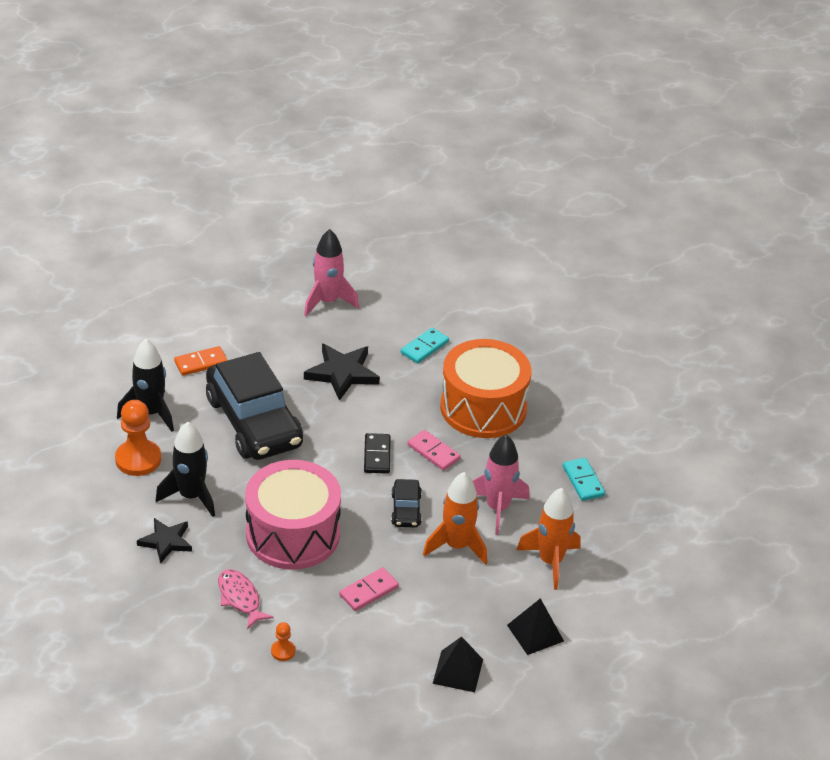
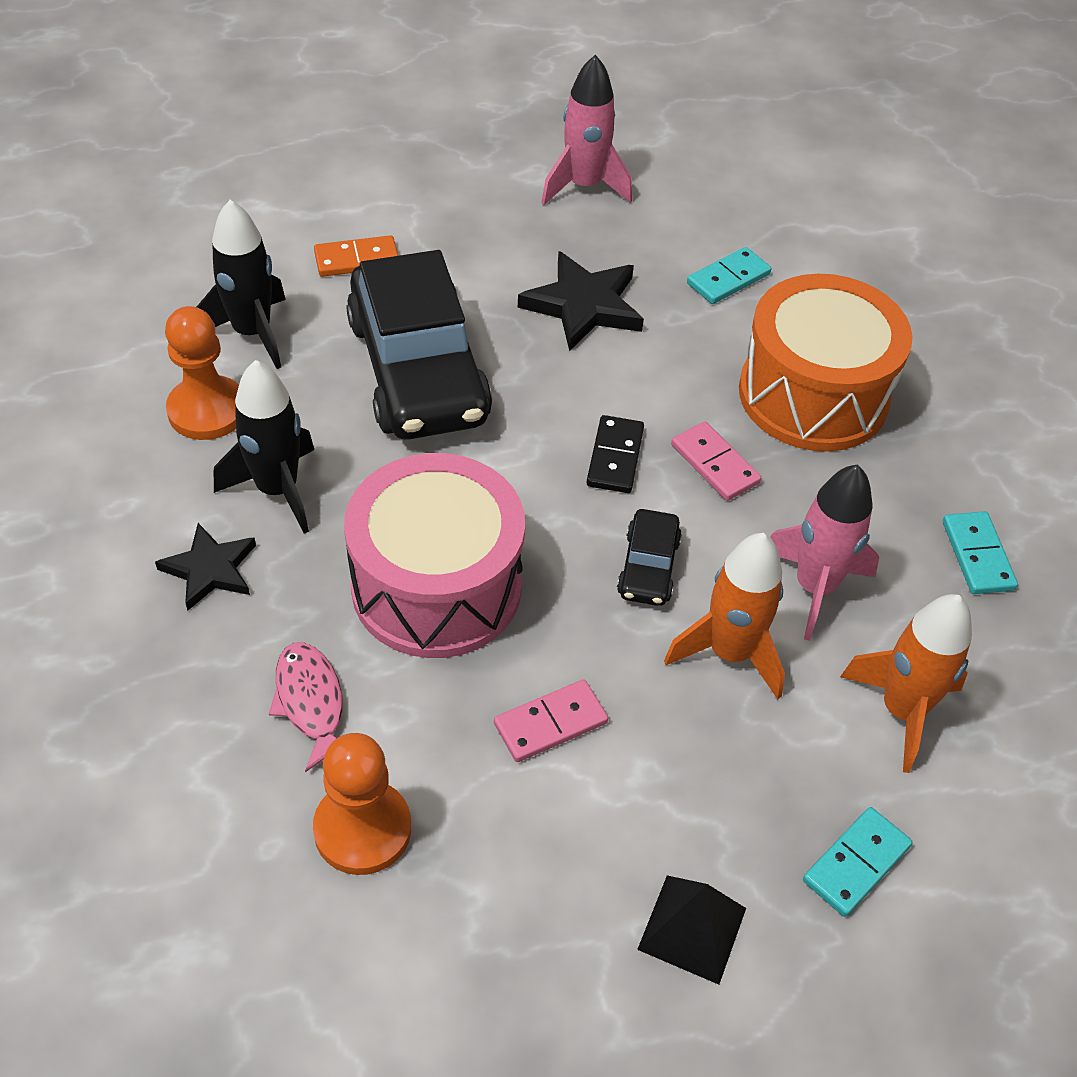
camera: 10 degrees right, 10 degrees up
orange pawn [271,622,295,661] -> orange pawn [313,733,411,875], size x2.07
black pyramid [507,598,564,655] -> turquoise domino [803,807,912,917]

